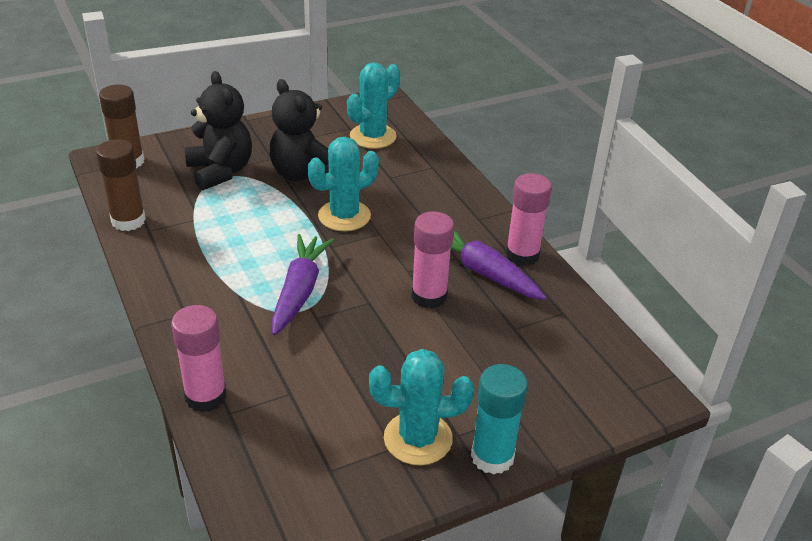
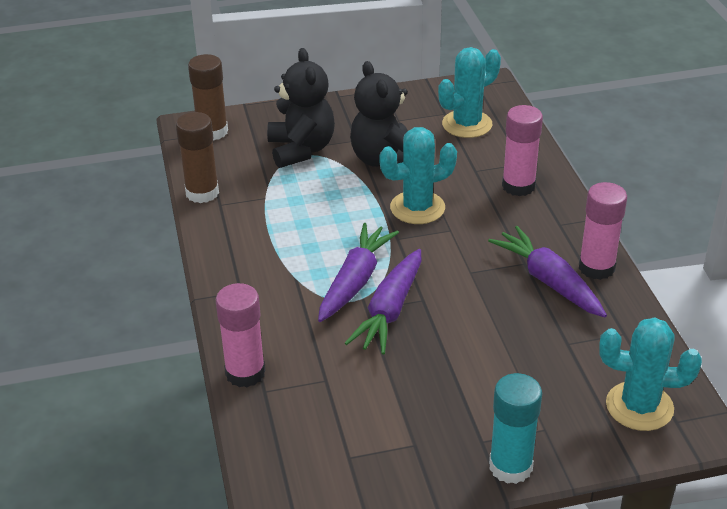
camera: 15 degrees right, 0 degrees up
turquoise cactus [369,349,474,465] -> turquoise cactus moved to [599,318,702,431]
pink glue stick [411,211,454,309] -> pink glue stick moved to [502,105,543,196]
none -> purple carrot [345,249,421,354]

